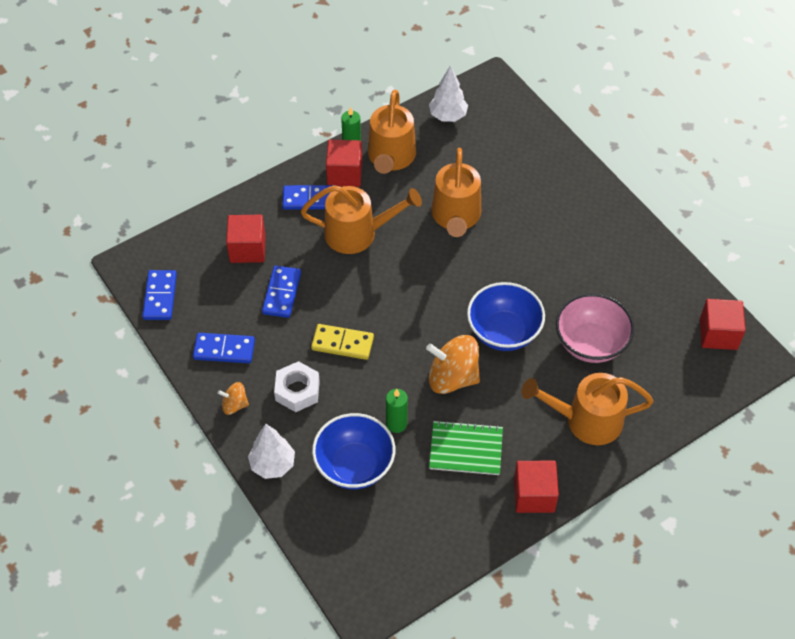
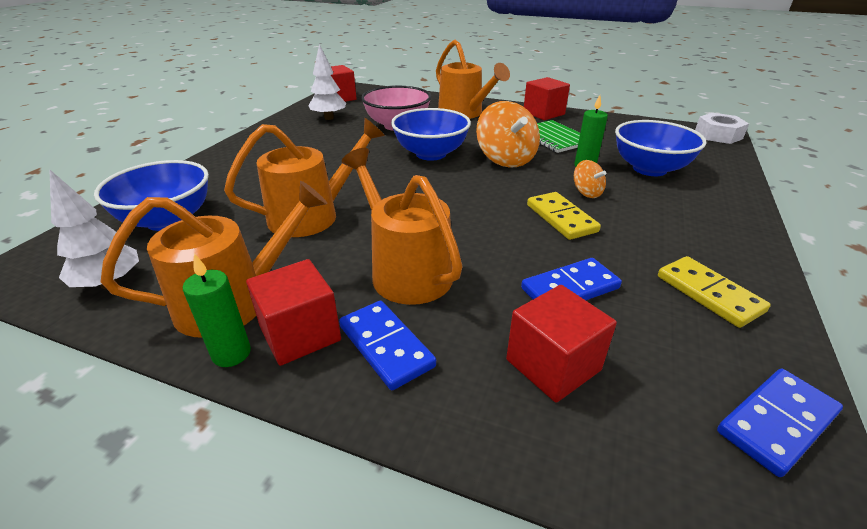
camera: 125 degrees left, 20 degrees down
blue domino [193,333,255,363] -> yellow domino [658,256,771,328]
orange spinning top [218,382,249,415] -> orange spinning top moved to [574,160,606,198]
white tree [248,424,295,479] -> white tree moved to [308,44,346,120]
white nut [274,361,320,412] -> white nut moved to [695,113,749,144]
none -> blue bowl [94,160,209,231]

